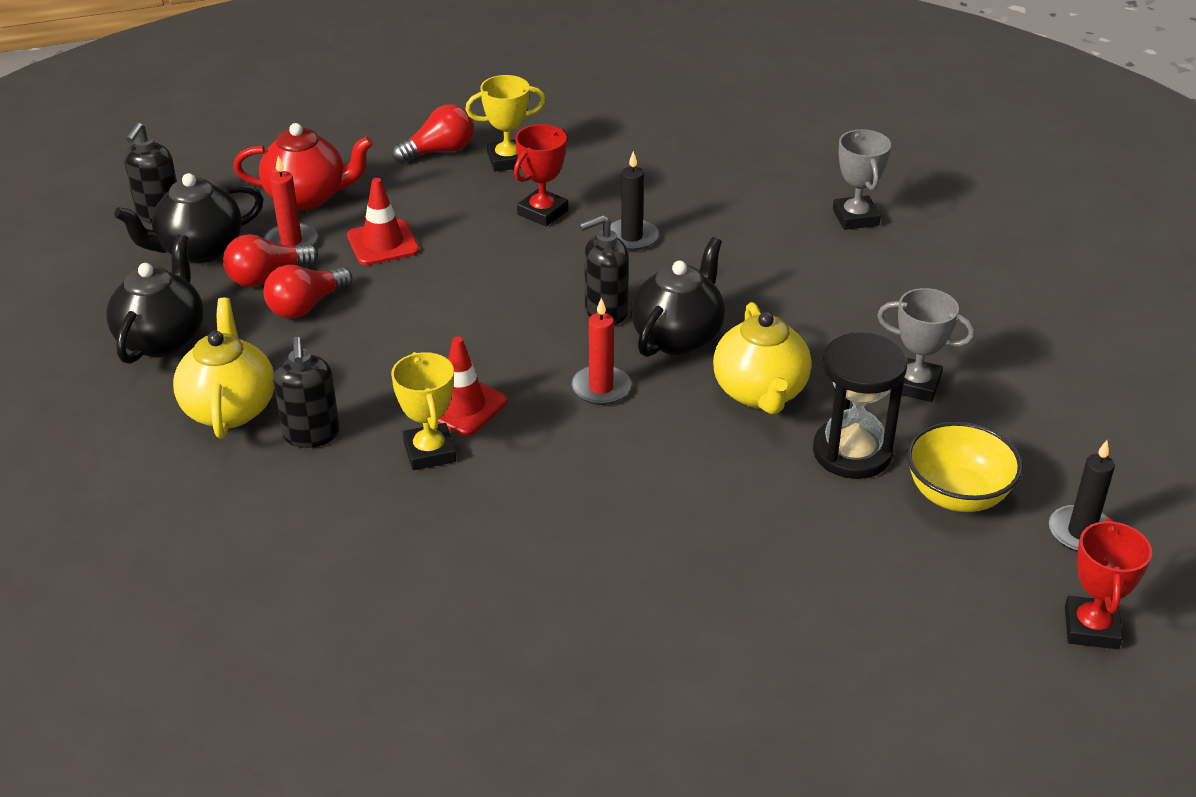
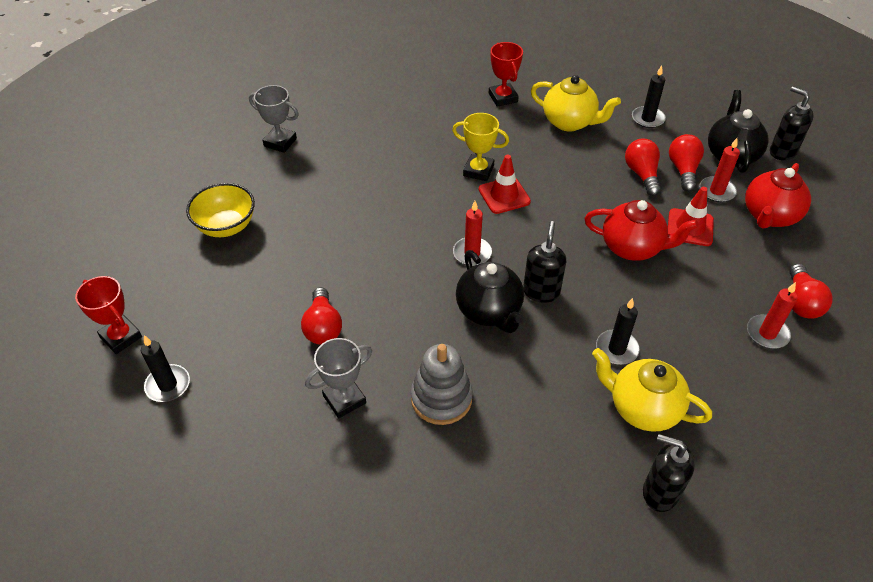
camera: 125 degrees right, 10 degrees up
black teapot [106,235,204,364] -> black candle [632,66,666,128]
black soap dispenser [273,337,340,448] -> black soap dispenser moved to [643,434,695,512]
yellow trophy [465,75,546,171] -> red candle [747,282,798,349]
red trophy [514,124,568,226] -> red trophy moved to [489,42,523,107]
yellow teapot [713,302,812,414] -> yellow teapot moved to [592,348,712,432]
black hourglass [813,332,907,479] -> red light bulb [301,287,342,345]
grey trophy [833,129,891,230] -> grey trophy moved to [249,85,299,153]
yellow bowl [907,422,1023,512] -> yellow bowl moved to [186,183,255,237]
none -> grey stacking toy [411,344,473,425]
none -> red teapot [585,200,699,261]

